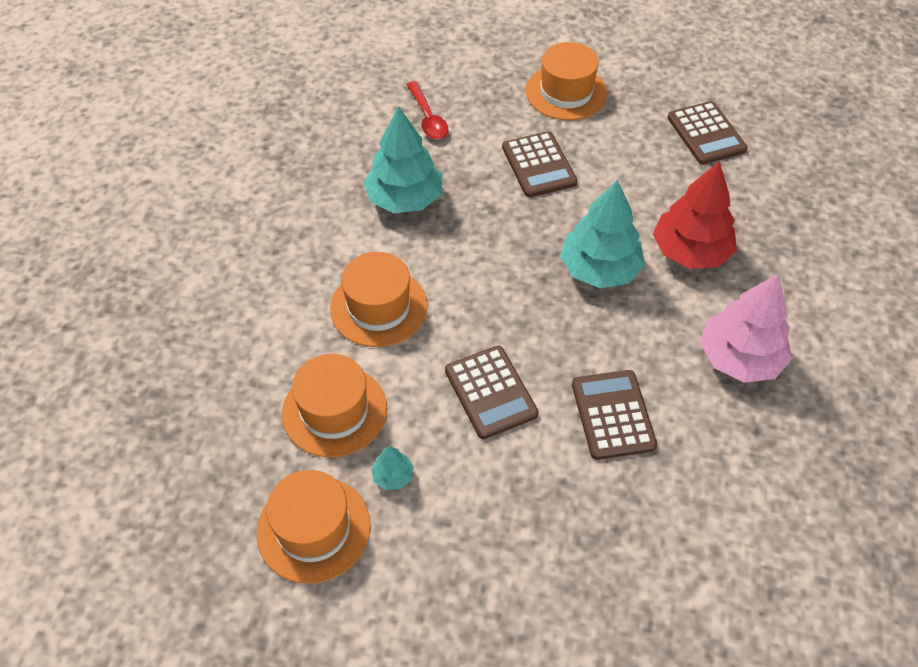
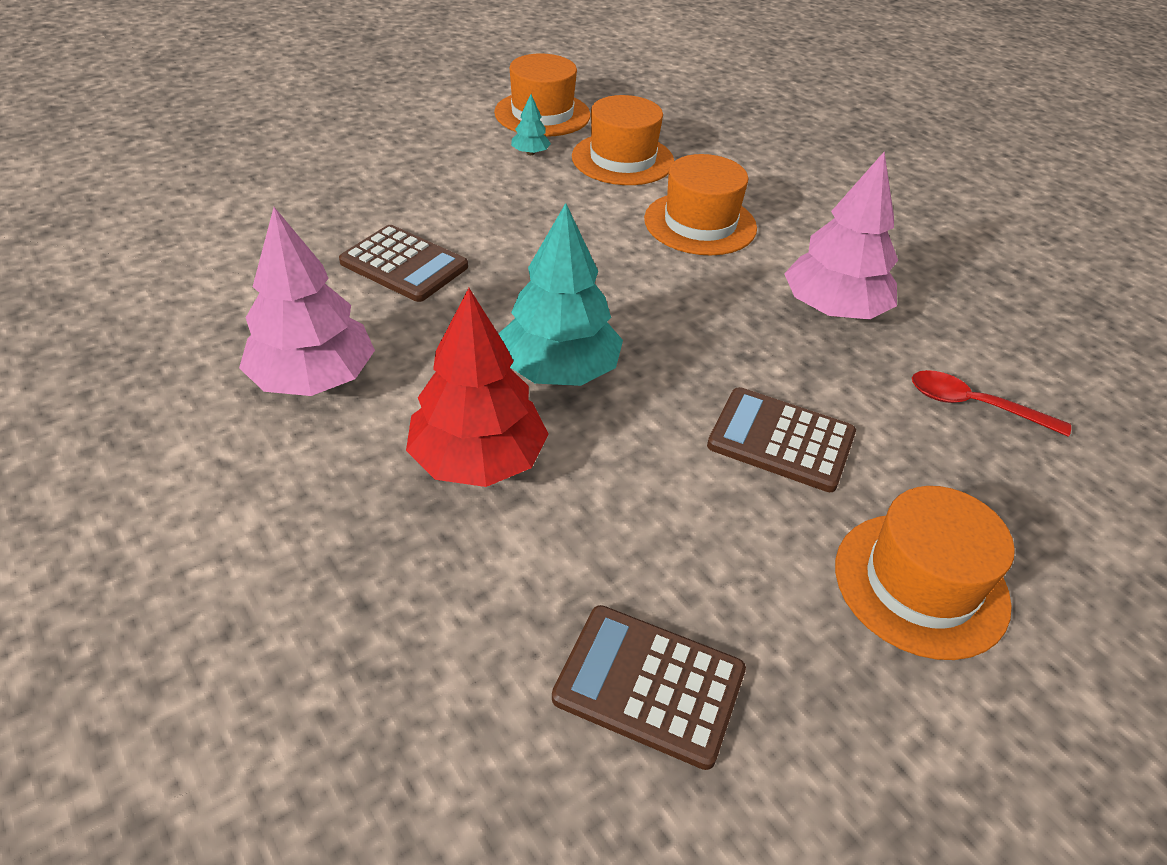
camera: 130 degrees right, 10 degrees down
turquoise tree [363,106,443,213] -> pink tree [784,151,898,319]
brown calculator [445,346,539,439] -> none

